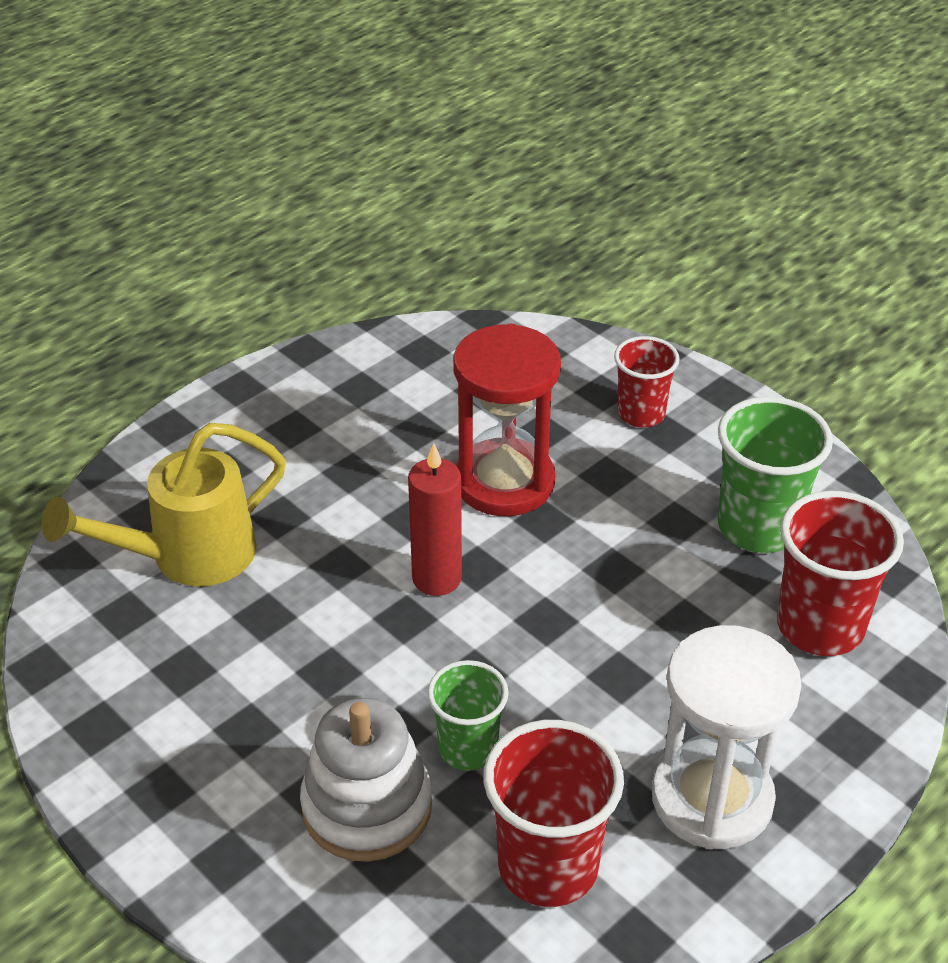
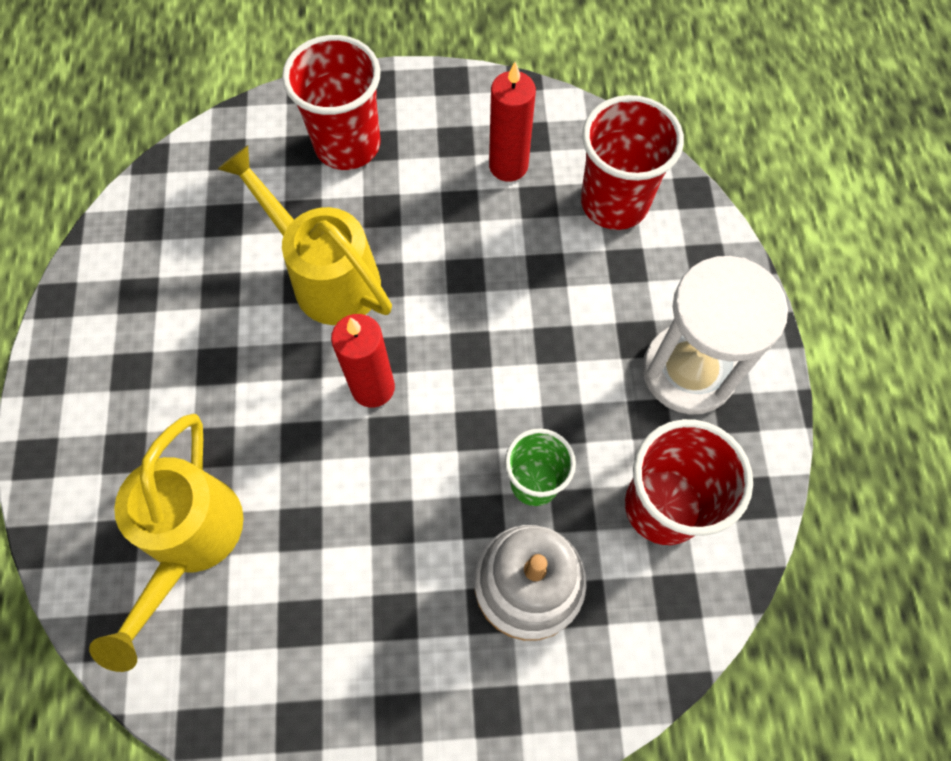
camera: 50 degrees left, 25 degrees up
red hourglass [453,324,561,516] -> yellow watering can [218,145,392,325]
red cup [614,336,680,427] -> red cup [282,35,381,170], size x1.58
green cup [718,397,833,553] -> red candle [489,62,536,182]

